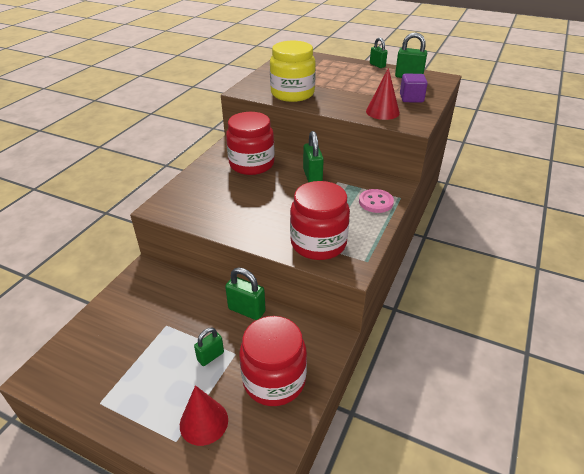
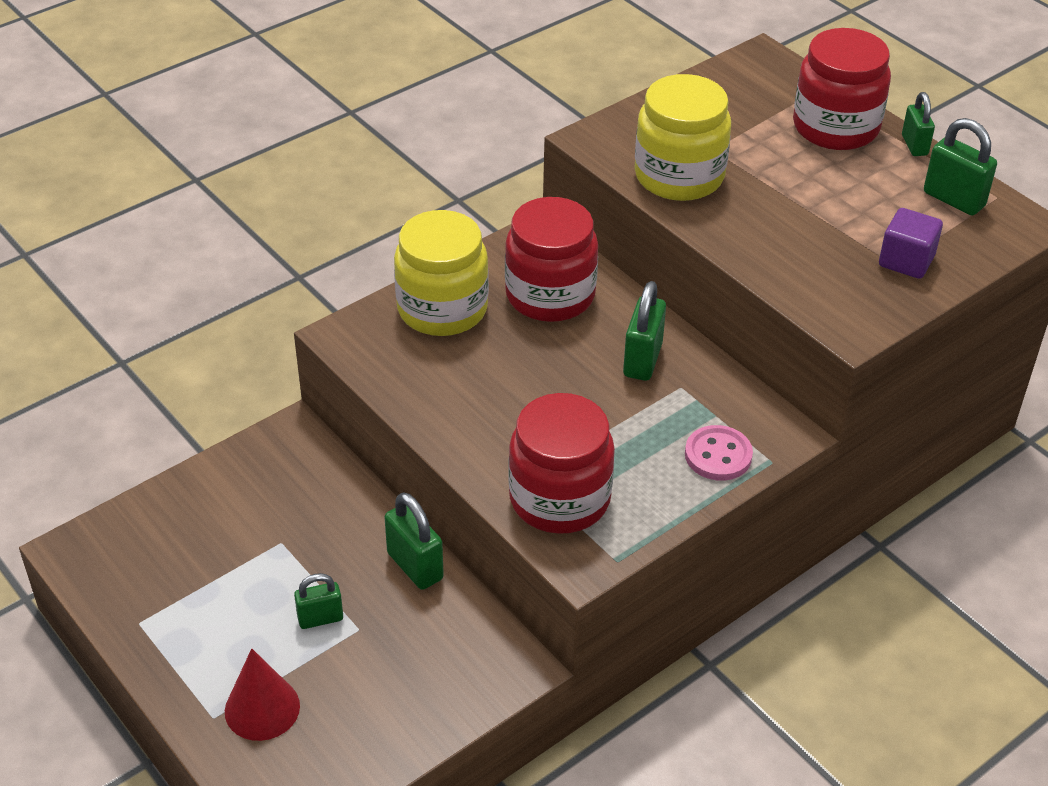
camera: 25 degrees right, 5 degrees up
red jar [239,316,307,406] -> red jar moved to [793,28,891,150]
red cone [366,68,400,120] -> none
none -> yellow jar [394,210,489,336]

